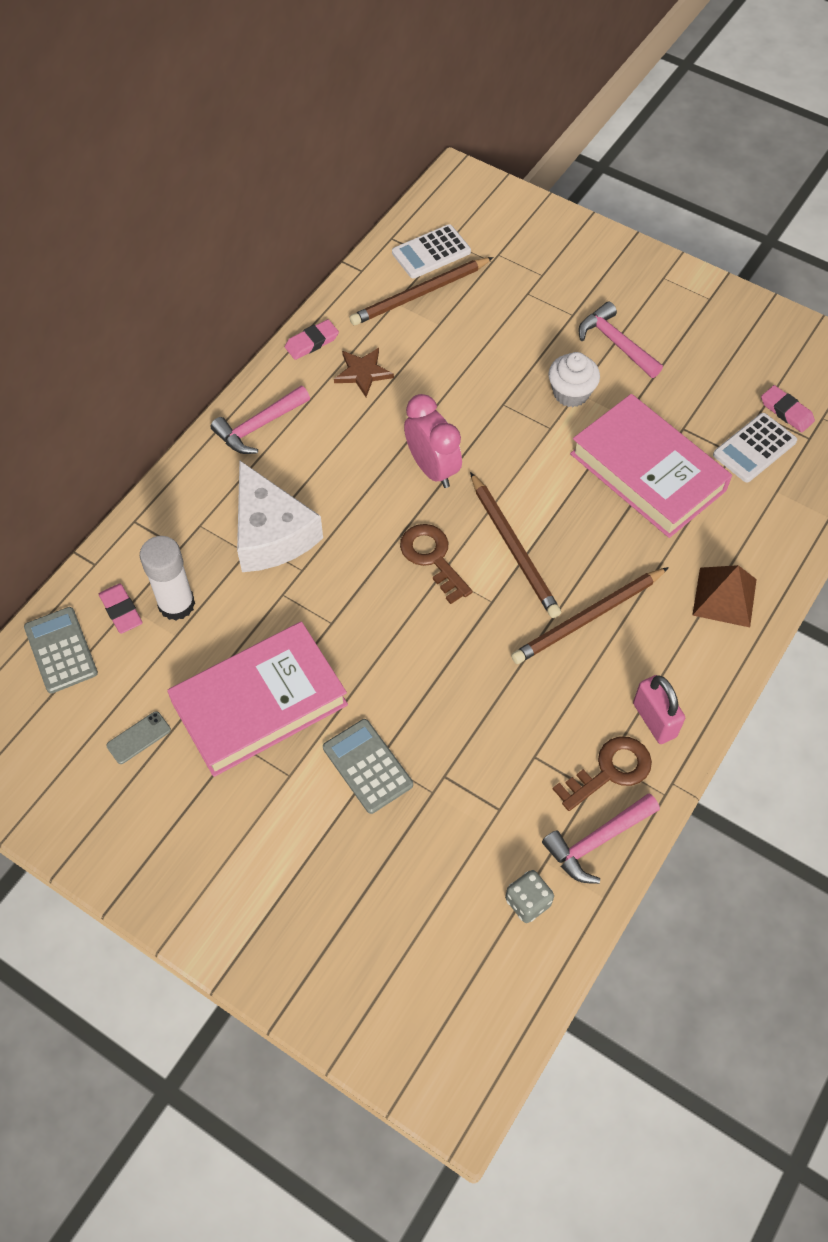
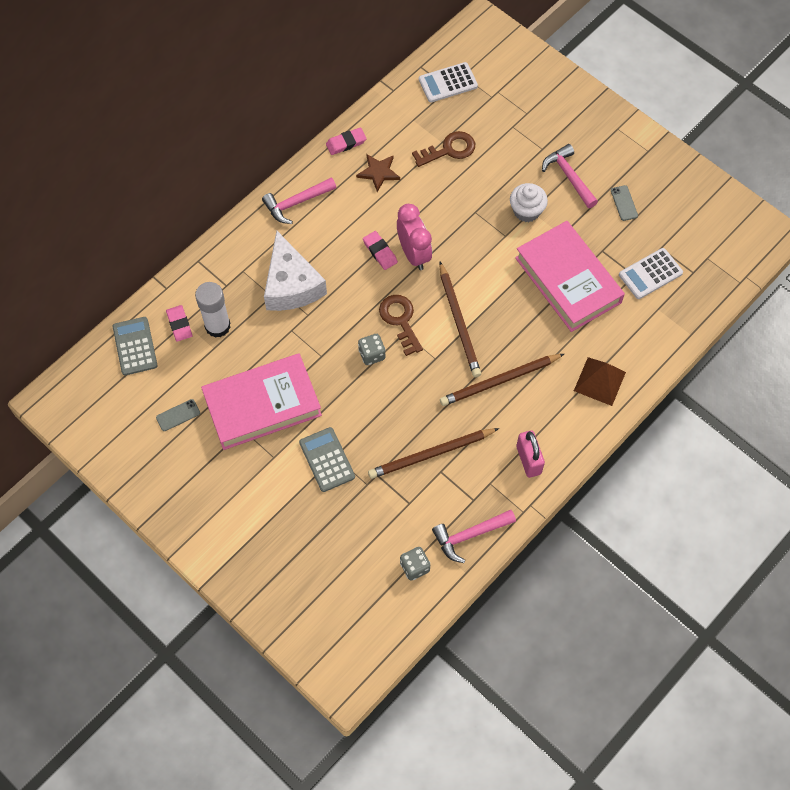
camera: 10 degrees right, 5 degrees up
brown pencil [350,257,494,325] -> brown pencil moved to [368,428,499,479]
brown key [553,737,652,811] -> brown key moved to [412,131,475,167]
pink eraser [761,385,815,432] -> pink eraser moved to [363,231,398,270]
none -> grey dice [358,334,386,365]
none -> grey phone [611,185,638,221]

